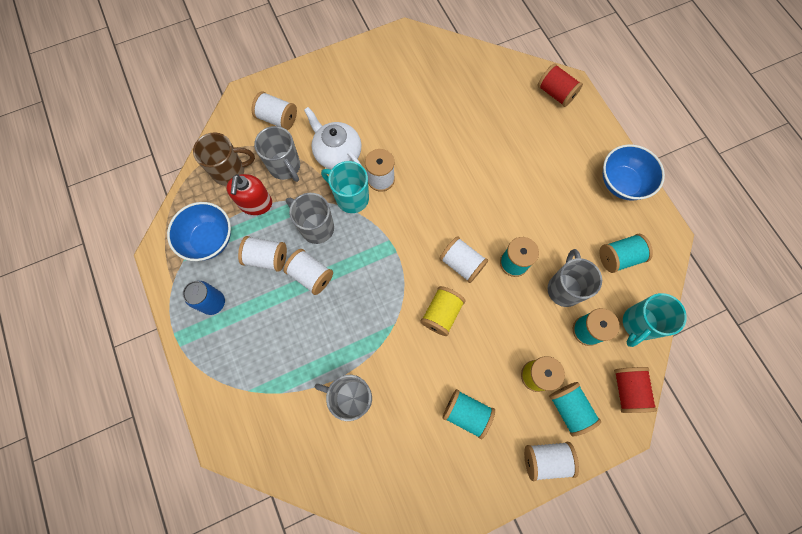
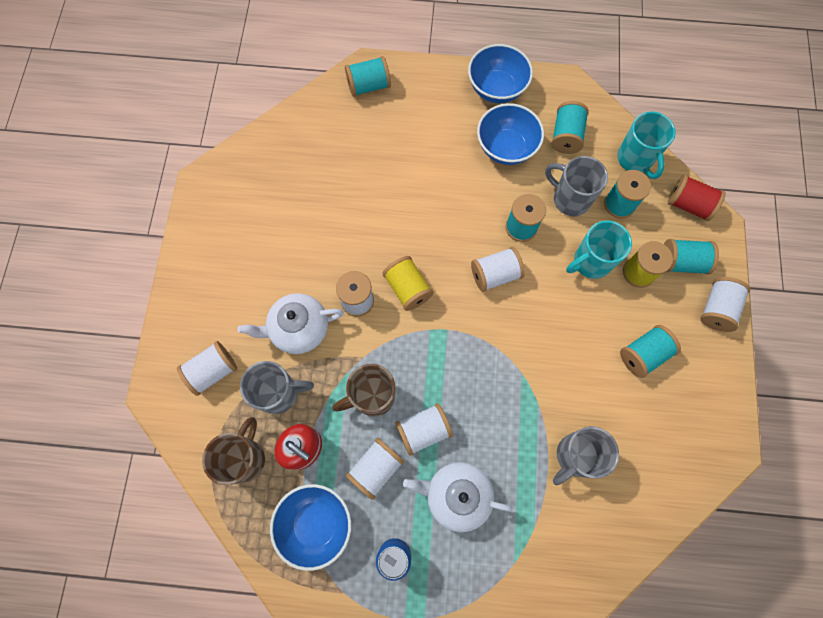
camera: 60 degrees left, 0 degrees up
grey mug [286,193,334,244] -> brown mug [332,364,395,417]
turquoise mug [321,161,369,213] -> turquoise mug moved to [566,220,632,279]
yellow spool [420,286,466,336] -> yellow spool moved to [383,256,434,311]
red spool [537,63,583,107] -> turquoise spool [345,56,391,97]
none -> white teapot [403,462,513,532]
none -> blue bowl [477,103,544,165]

